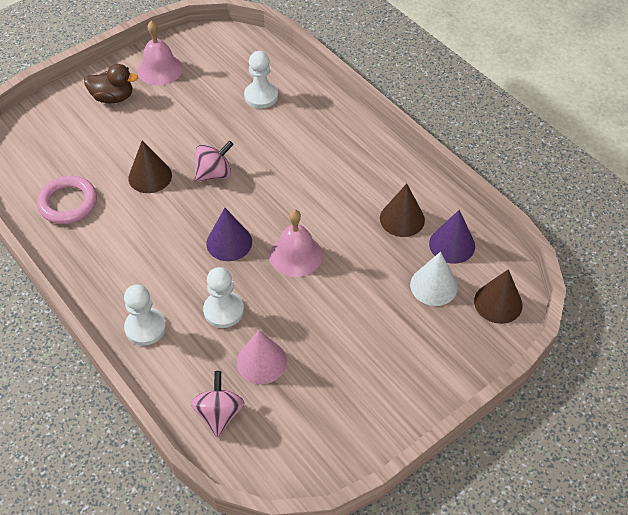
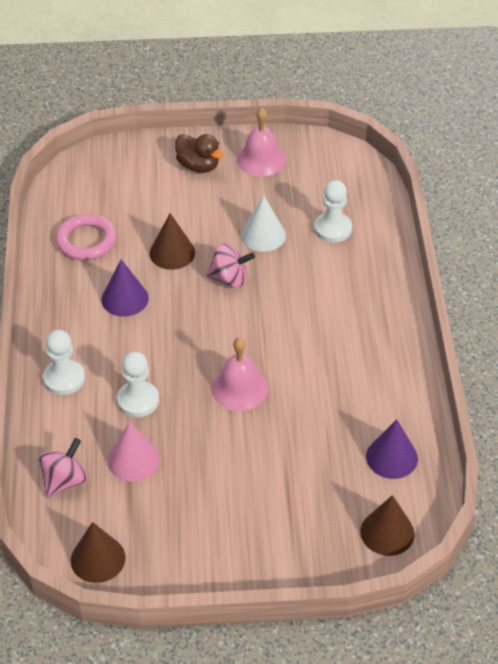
camera: 35 degrees right, 5 degrees down
purple cone [206,208,252,261] -> purple cone moved to [101,259,149,317]
brown cone [380,183,425,237] -> brown cone moved to [71,522,125,583]
white cone [410,252,458,306] -> white cone moved to [241,195,286,252]

